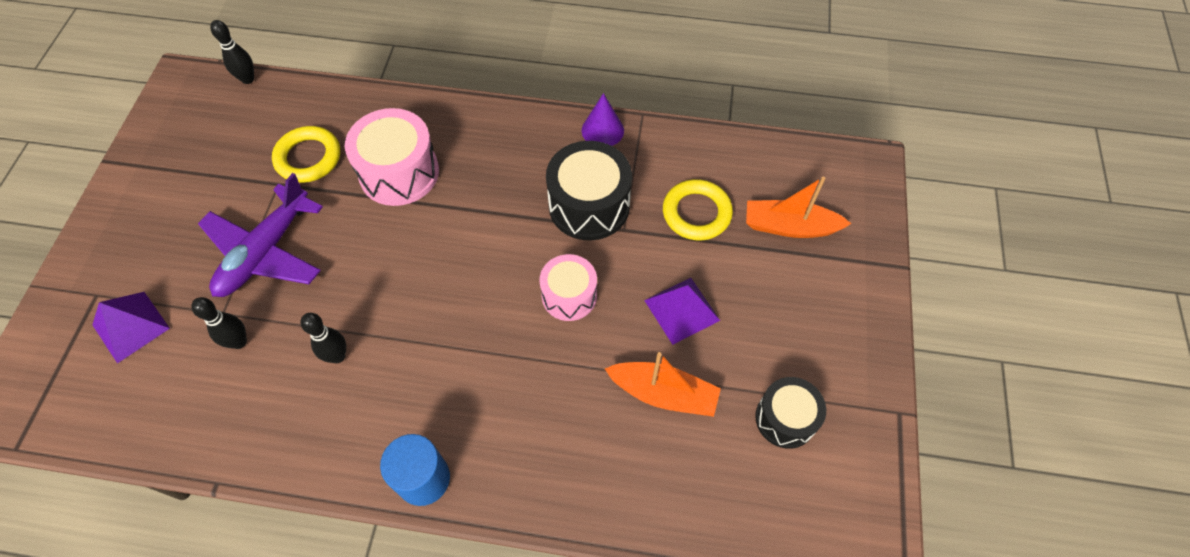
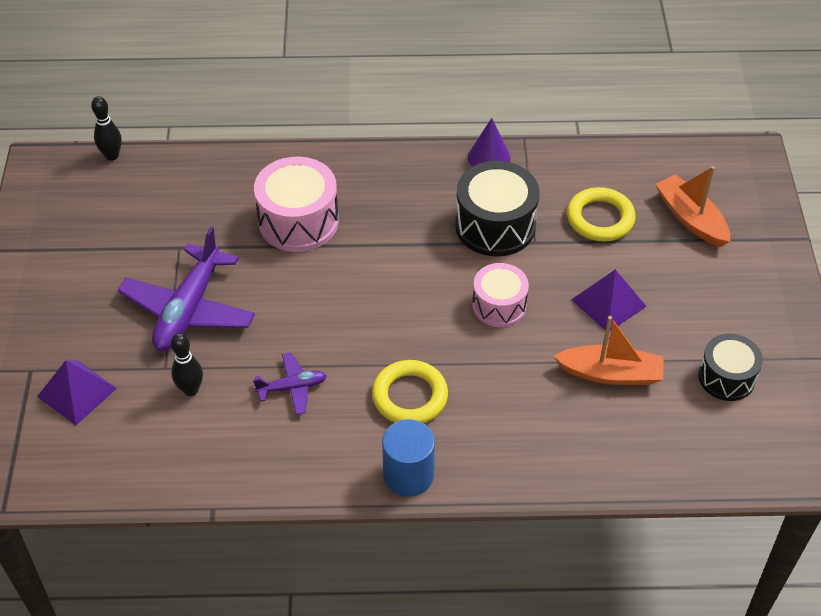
camera: 10 degrees left, 10 degrees down
yellow ring [272,126,340,183] -> yellow ring moved to [372,360,448,423]
black bowling pin [300,313,346,363] -> purple plane [253,352,327,415]
orange boat [746,177,852,238] -> orange boat turned 60 degrees clockwise [655,166,730,247]

